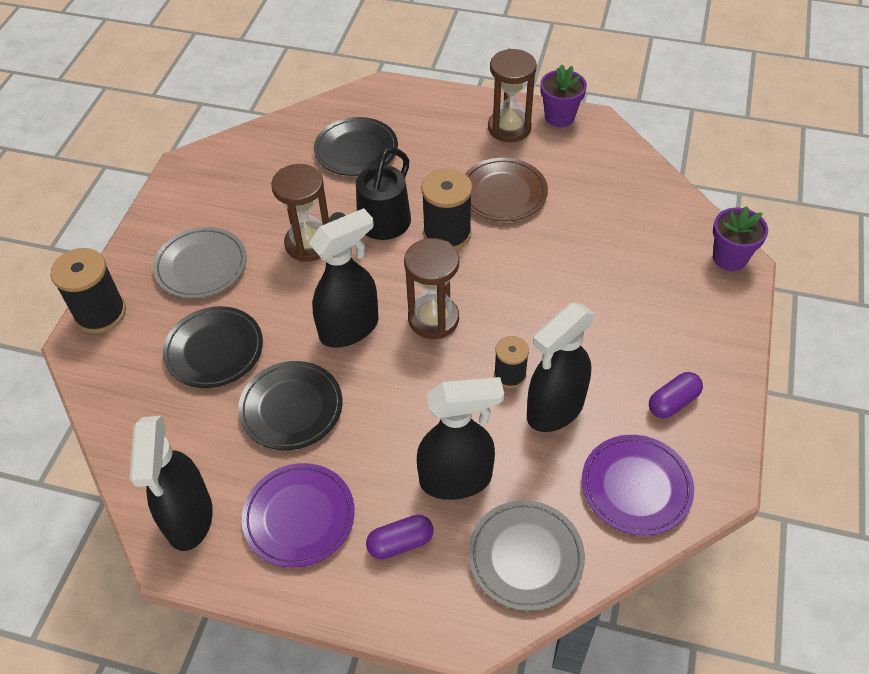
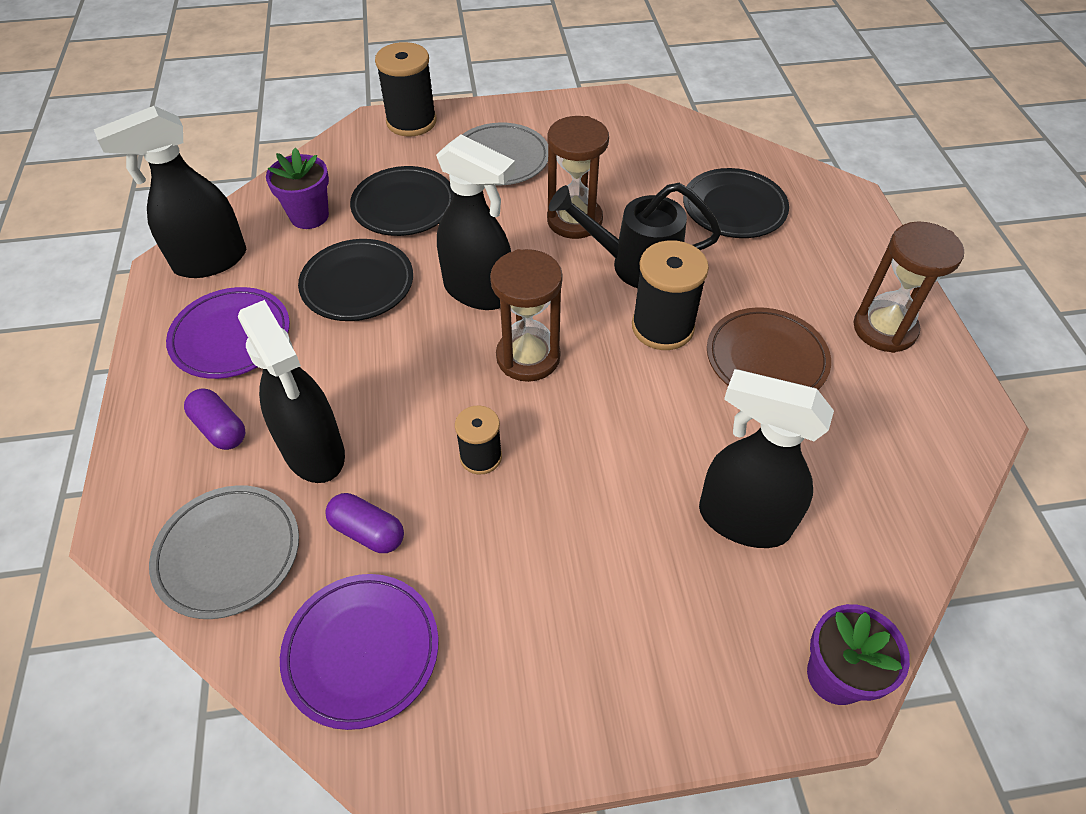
camera: 65 degrees right, 0 degrees up
black spray bottle [527,303,595,432] -> black spray bottle moved to [699,369,834,548]
purple flower pot [540,65,587,127] -> purple flower pot moved to [266,148,329,229]
purple capsule [649,372,703,418] -> purple capsule moved to [325,493,404,553]

